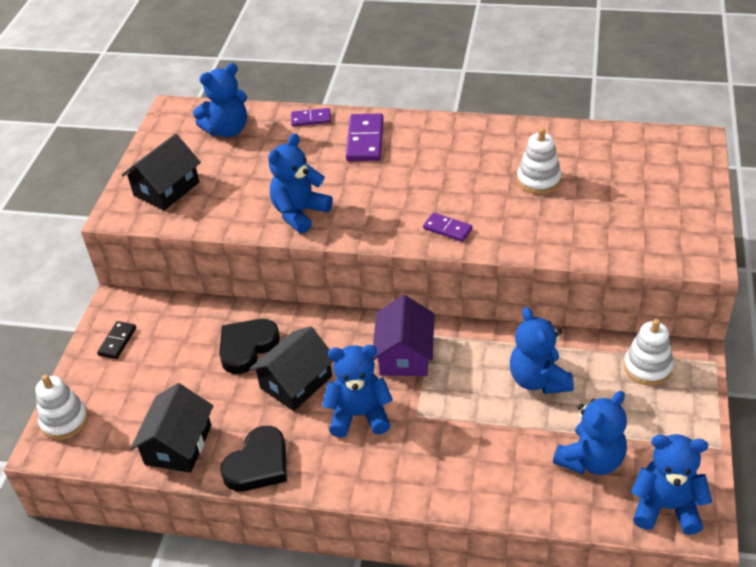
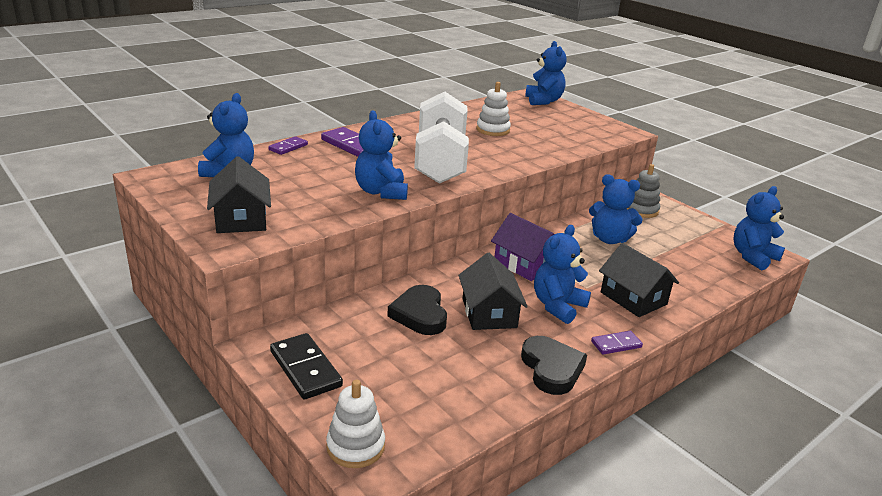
camera: 55 degrees left, 15 degrees down
black domino [97,321,136,359] -> black domino [270,333,343,400], size x1.68
black house [130,383,213,473] -> black house moved to [599,243,679,317]
purple domino [423,213,473,242] -> purple domino moved to [591,331,643,355]
blue teddy bear [553,391,627,475] -> blue teddy bear moved to [525,41,567,105]
white stacking toy [624,319,674,386] -> grey stacking toy [627,164,660,218]
none -> white dumbbell [414,92,469,184]

